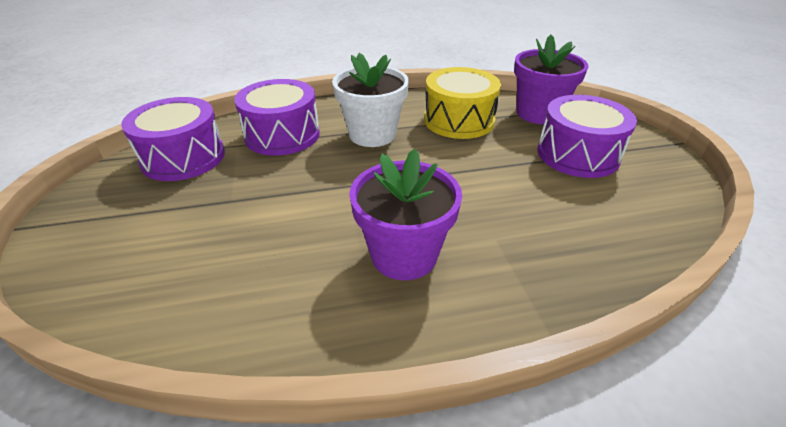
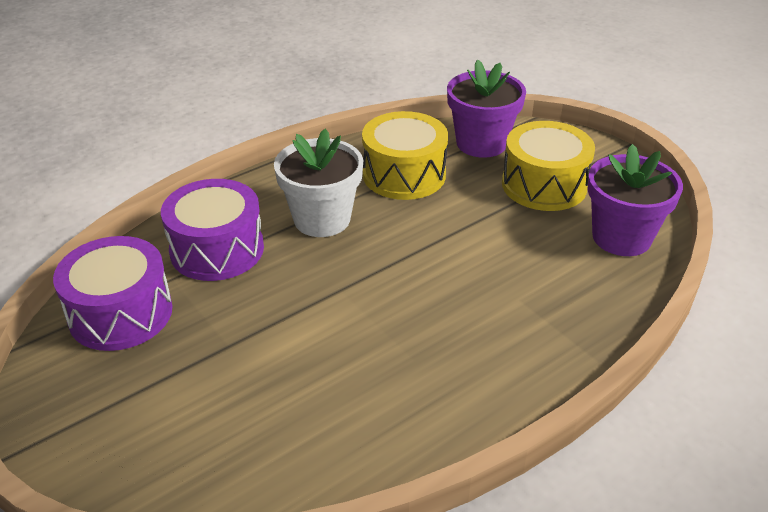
camera: 25 degrees left, 0 degrees up
purple flower pot [349,149,462,280] -> purple flower pot moved to [587,144,683,256]
purple drum [537,95,637,178] -> yellow drum [502,121,595,211]

